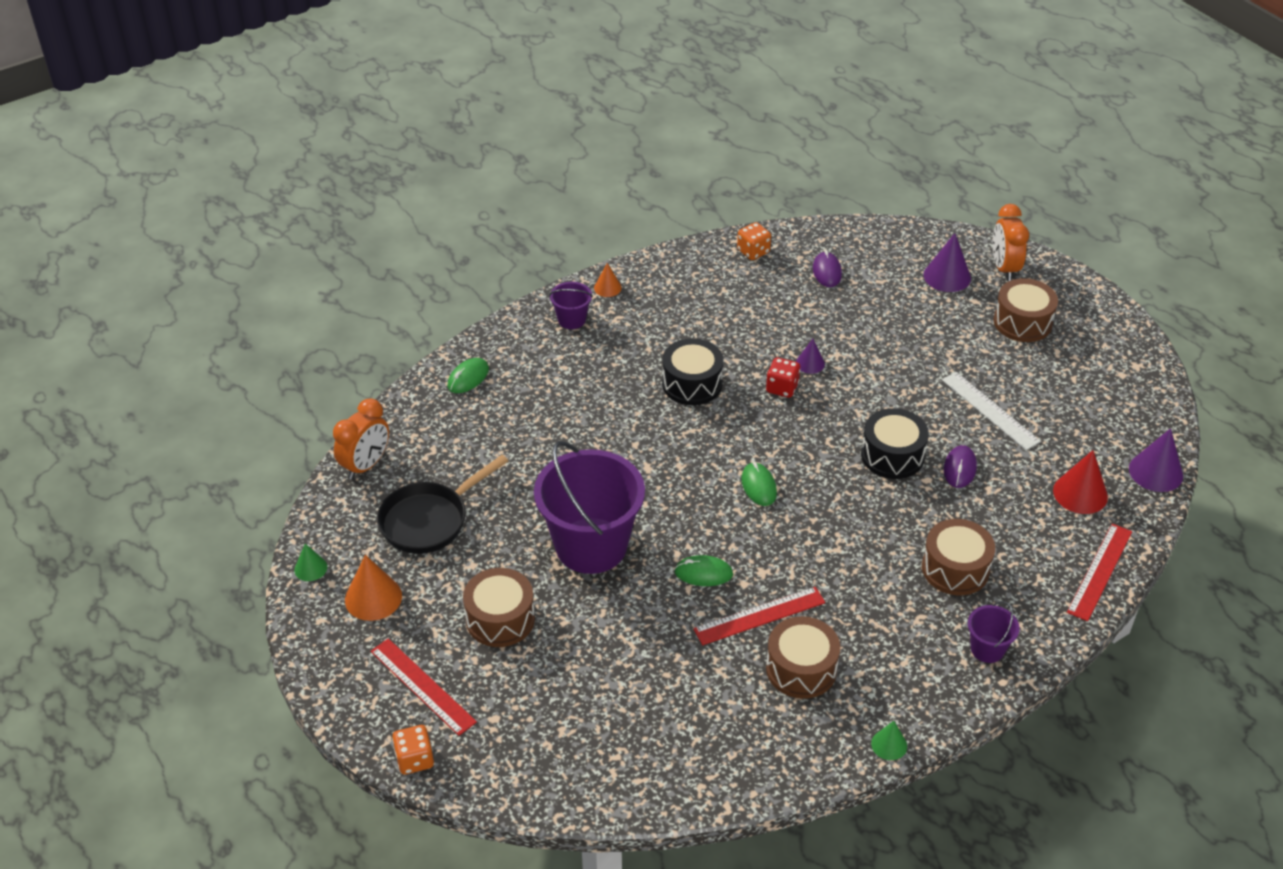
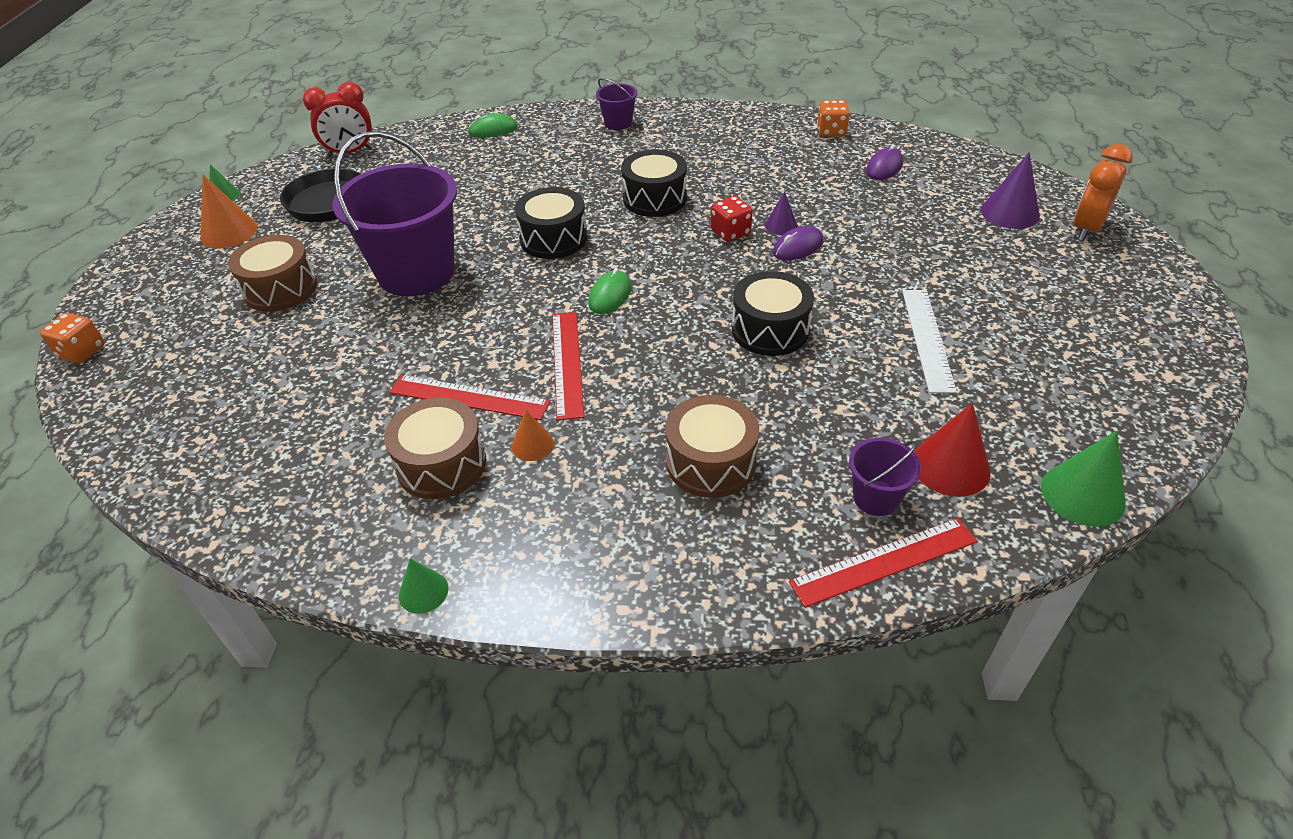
camera: 40 degrees right, 0 degrees up
orange clock [333,398,389,480] -> red clock [303,82,373,157]
red ruler [371,638,477,736] -> red ruler moved to [552,312,584,420]
orange cone [594,263,622,297] -> orange cone moved to [512,410,554,461]
green mouse [674,555,733,586] -> none
purple mouse [944,445,977,488] -> purple mouse moved to [773,226,824,260]
purple bucket [968,601,1020,663] -> purple bucket moved to [849,438,921,516]
brown drum [993,278,1058,342] -> none
purple cone [1129,428,1183,492] -> green cone [1041,431,1126,527]
none -> black drum [515,187,587,259]

